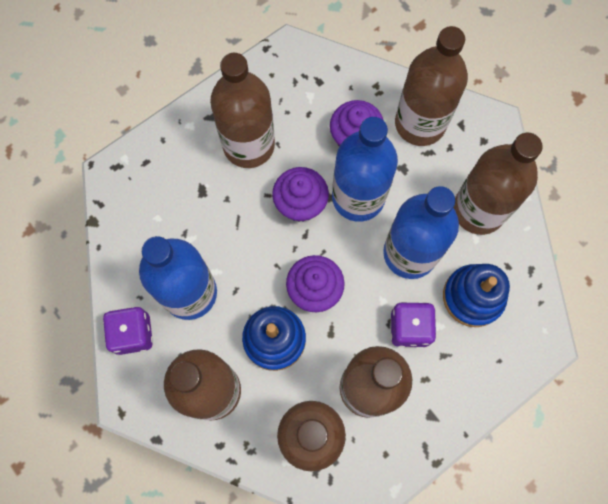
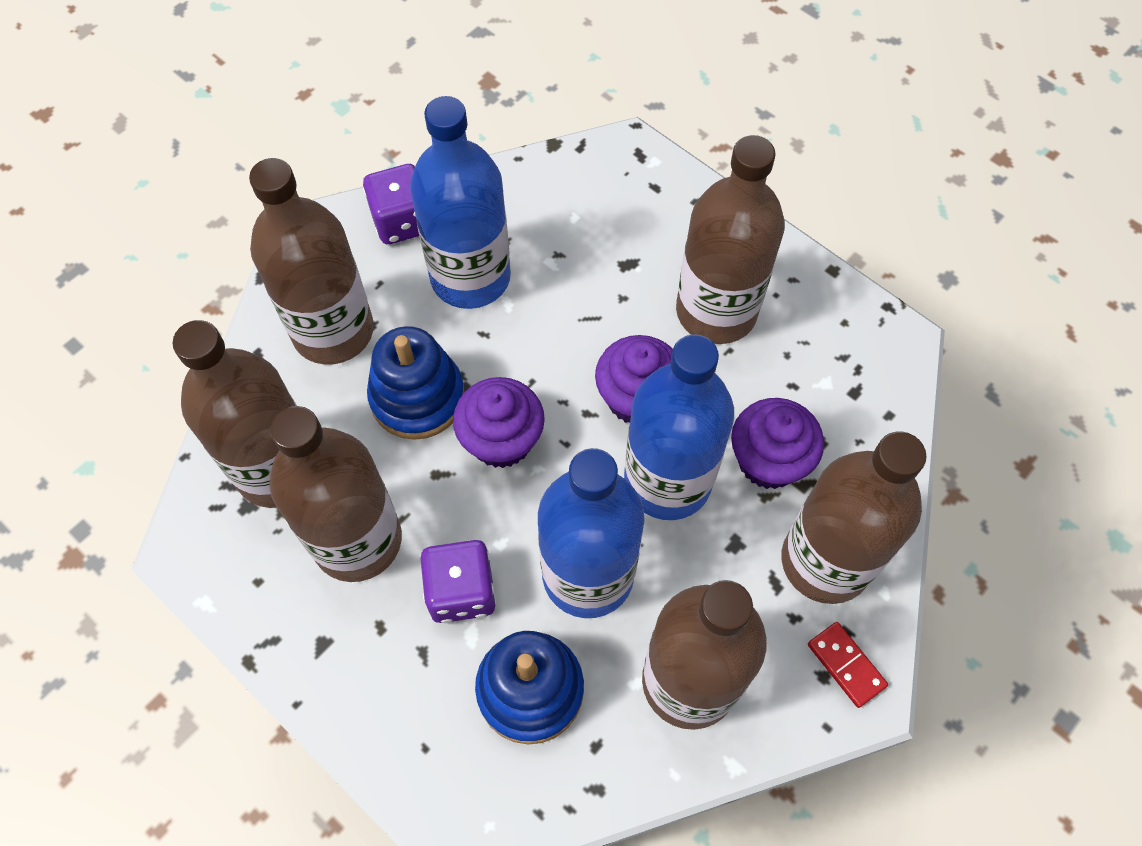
camera: 80 degrees right, 10 degrees down
none -> red domino [808,622,888,708]

